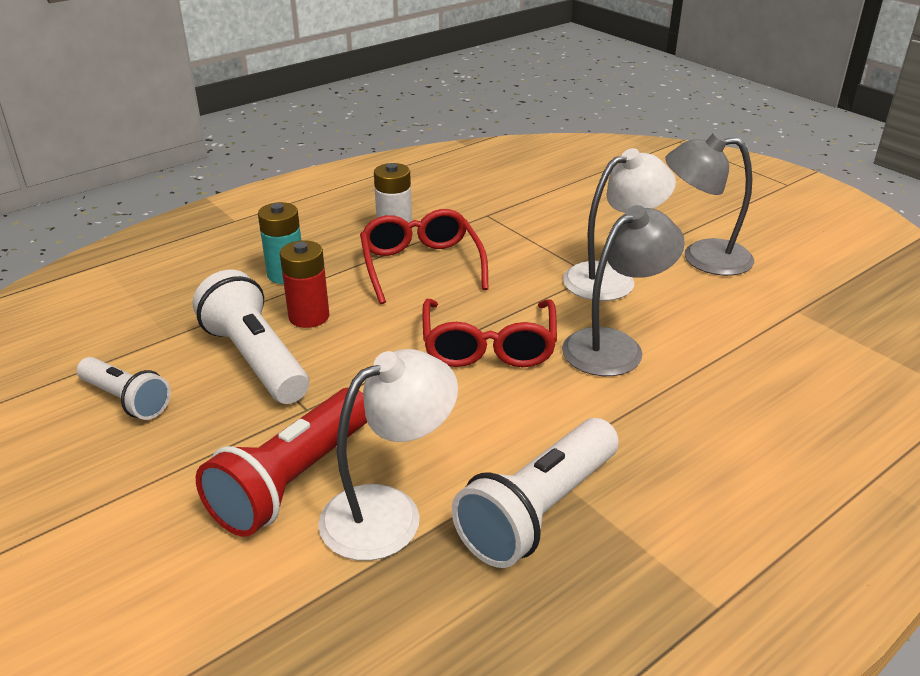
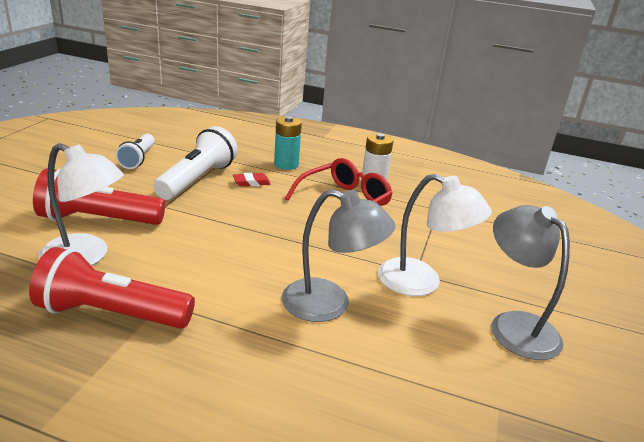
camera: 55 degrees right, 5 degrees down
red battery [280,240,329,328] -> red eraser [233,173,271,187]
red glasses [422,299,557,367] -> none
white flashlight [452,418,619,568] -> red flashlight [29,247,195,329]

